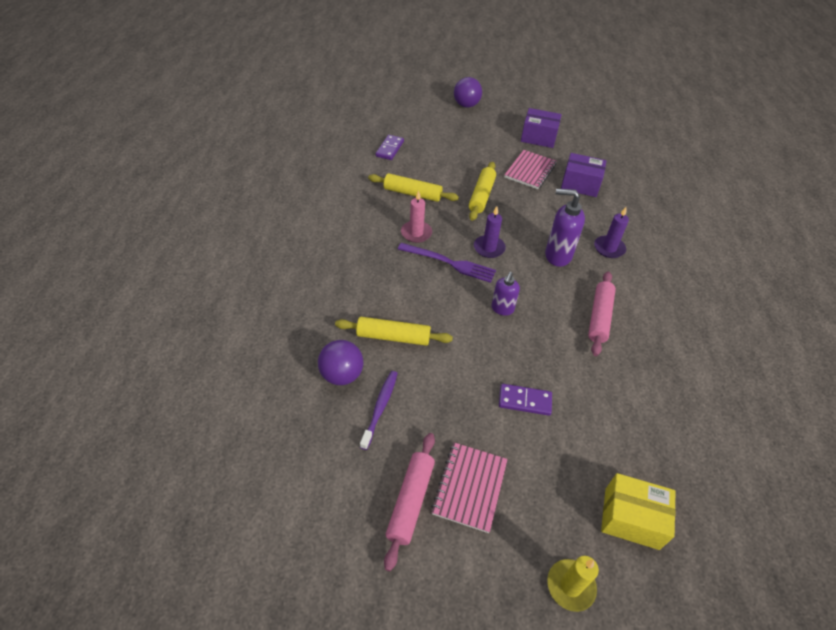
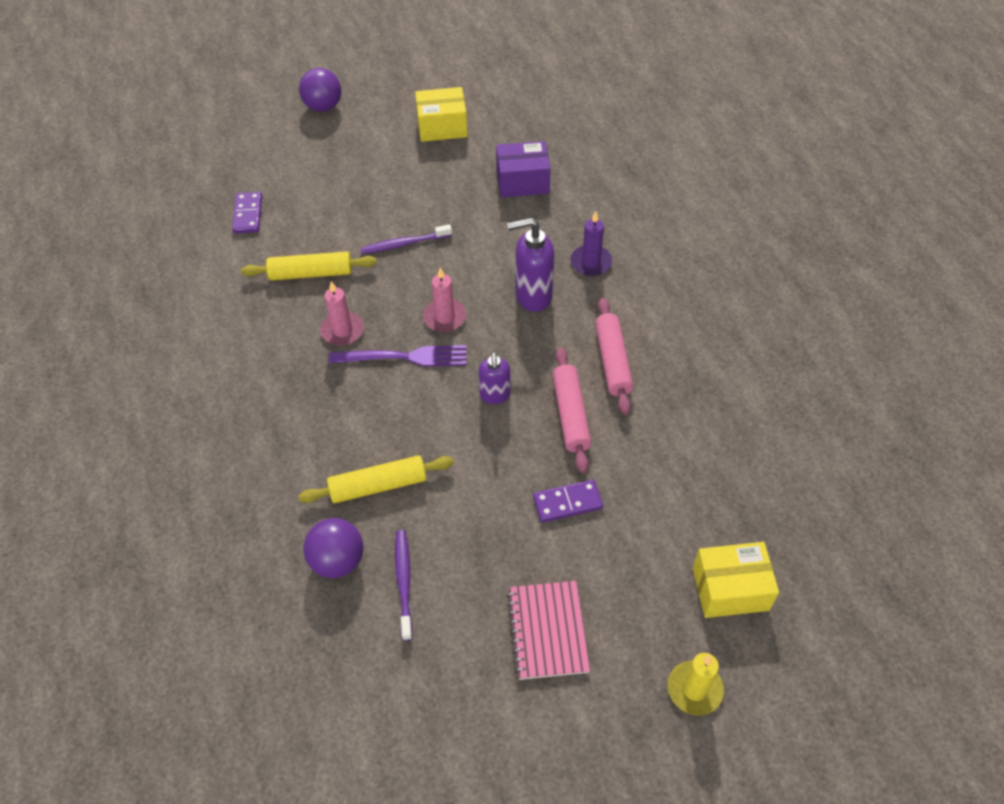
camera: 20 degrees left, 5 degrees up
pink rolling pin [384,433,435,571] -> pink rolling pin moved to [552,347,591,473]
yellow rolling pin [469,162,496,221] -> purple toothbrush [360,224,452,254]
purple candle [474,206,506,258] -> pink candle [423,267,466,332]
pink notebook [504,150,557,189] -> none
purple box [521,108,562,148] -> yellow box [415,87,468,142]

